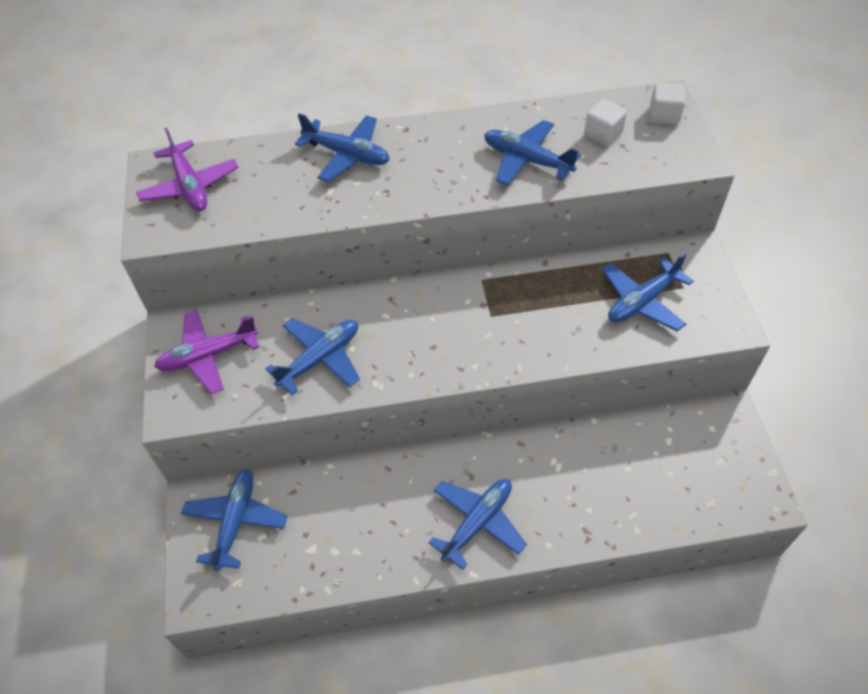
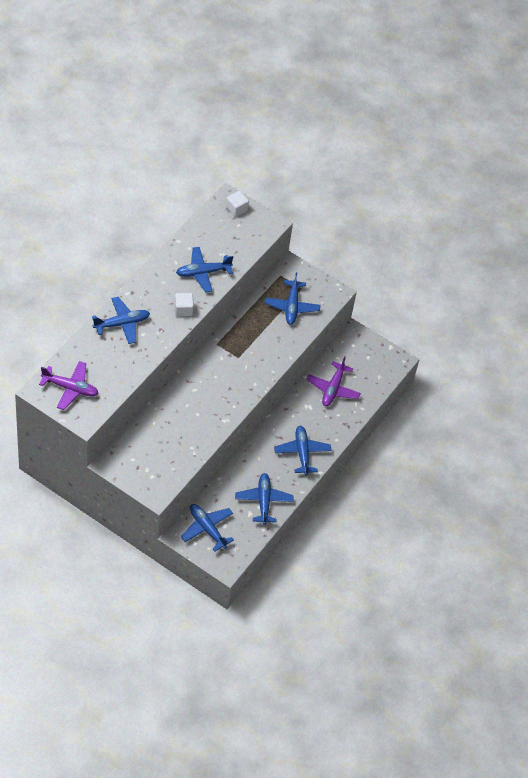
camera: 55 degrees left, 0 degrees up
purple plane [154,310,259,394] -> purple plane moved to [306,356,361,406]
blue plane [265,318,360,395] -> blue plane moved to [235,473,294,525]
white cube [584,99,627,146] -> white cube moved to [174,293,194,316]

